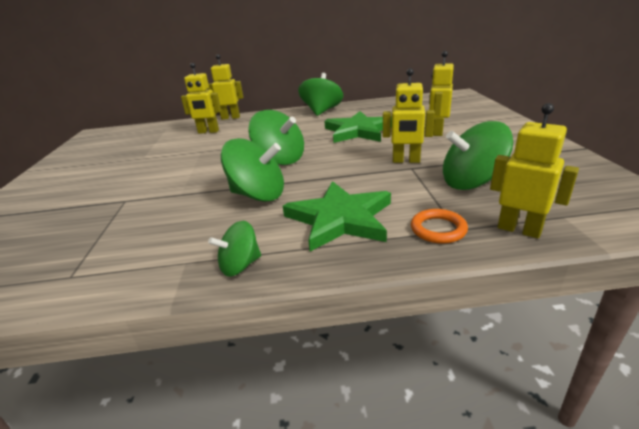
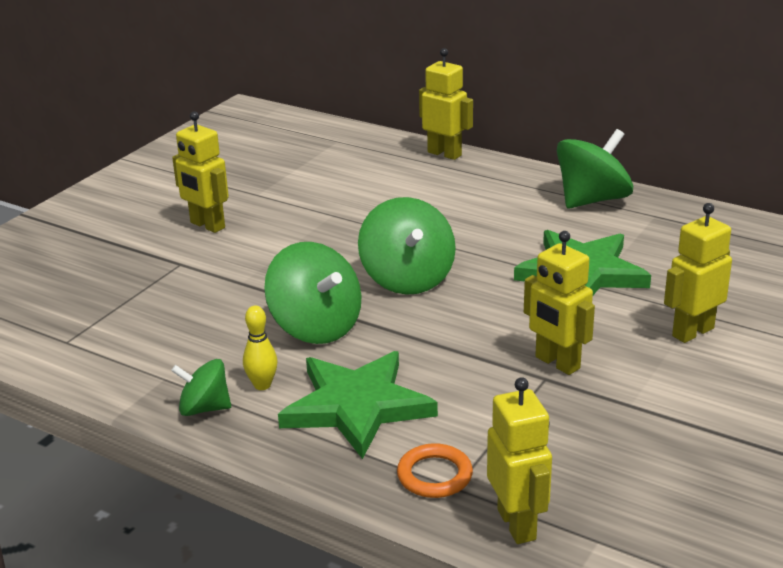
camera: 35 degrees right, 0 degrees up
yellow robot [181,63,221,134] -> yellow robot moved to [172,111,229,233]
green spinning top [443,121,513,190] -> none
none -> yellow bowling pin [243,305,278,390]

